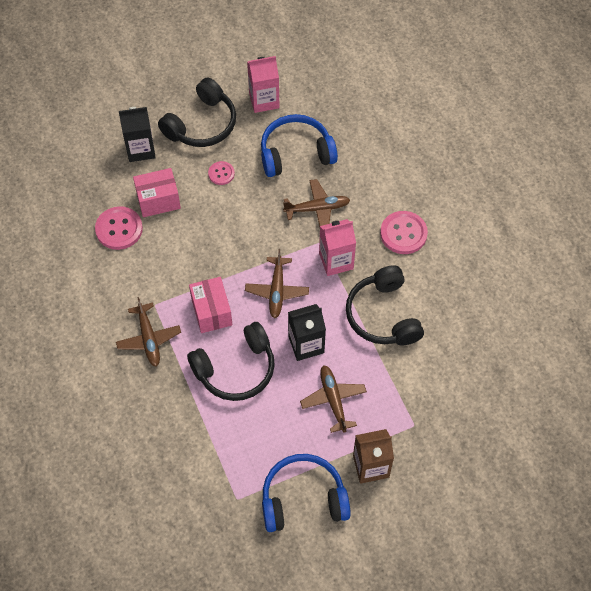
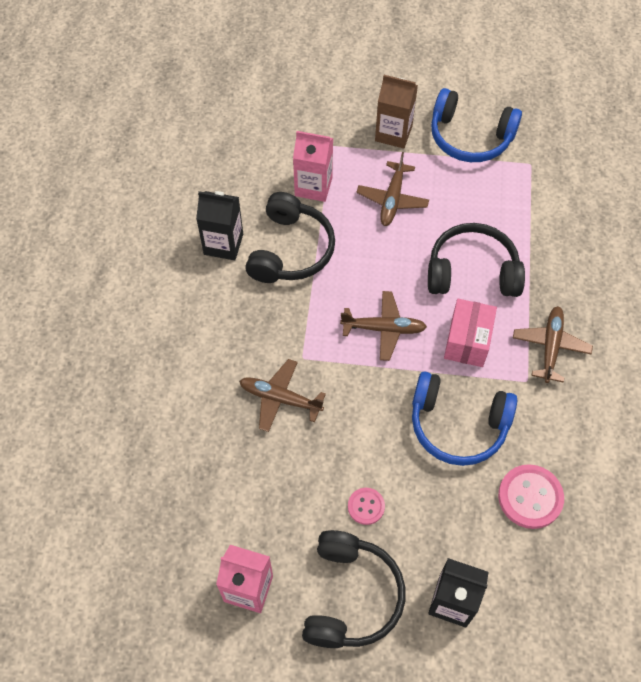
camera: 150 degrees left, 0 degrees up
pink box [133,168,181,217] -> none
black headphones [158,77,236,147] -> black headphones turned 120 degrees clockwise [302,530,406,648]
brown plane [245,249,309,318] -> brown plane turned 60 degrees clockwise [340,291,427,361]
blue headphones [261,114,338,177] -> blue headphones moved to [412,371,517,466]
black carton [288,304,326,361] -> black carton moved to [196,191,243,260]
pink carton [319,219,356,276] -> pink carton moved to [293,131,333,202]
pink button [380,211,428,254] -> none

